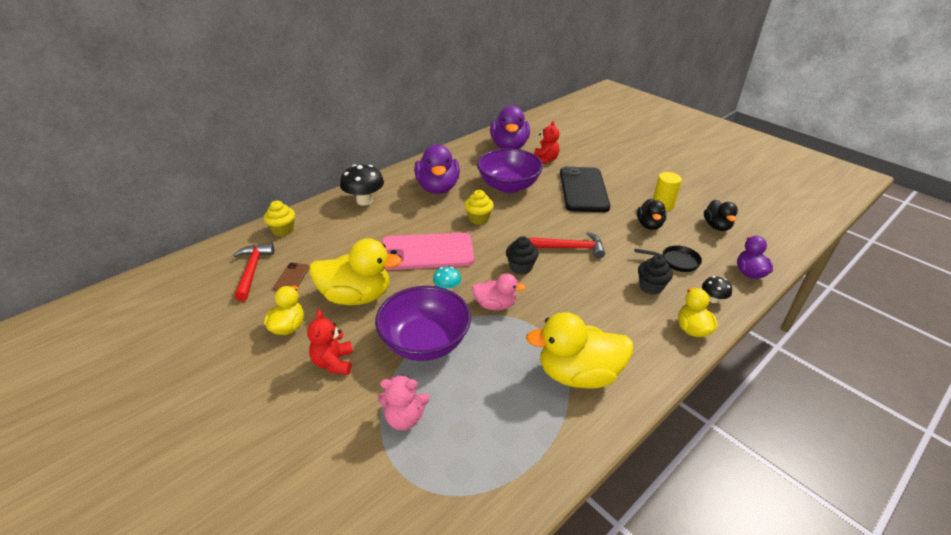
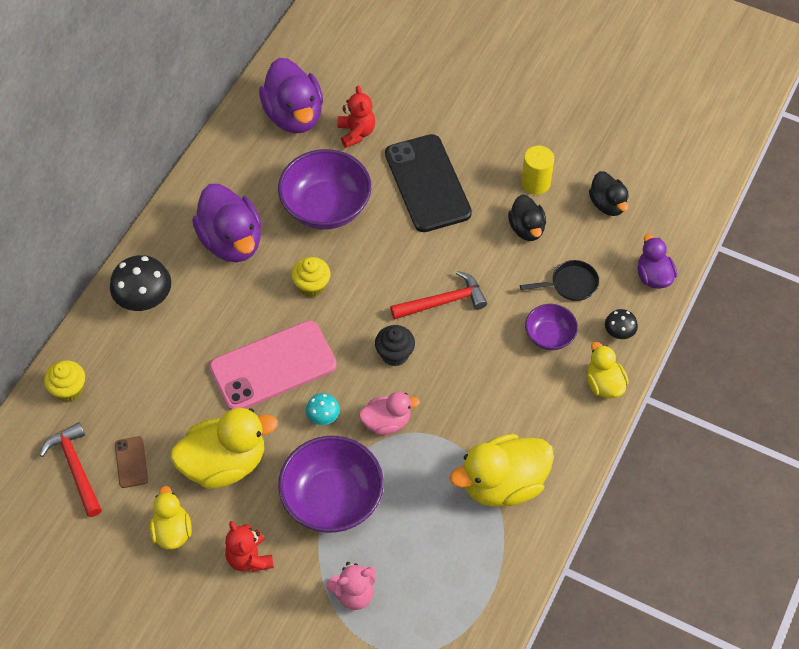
camera: 20 degrees left, 20 degrees up
black cupcake [638,255,673,295] -> purple bowl [525,304,578,350]

